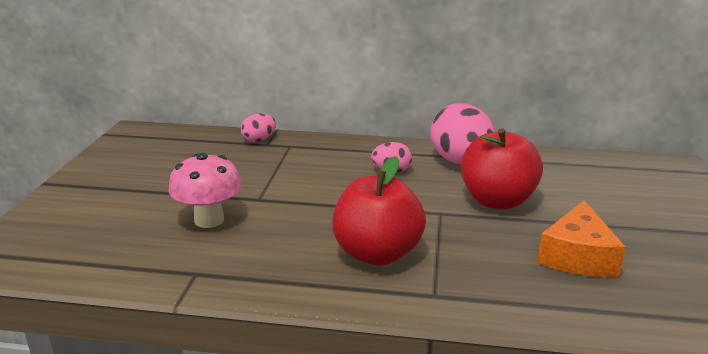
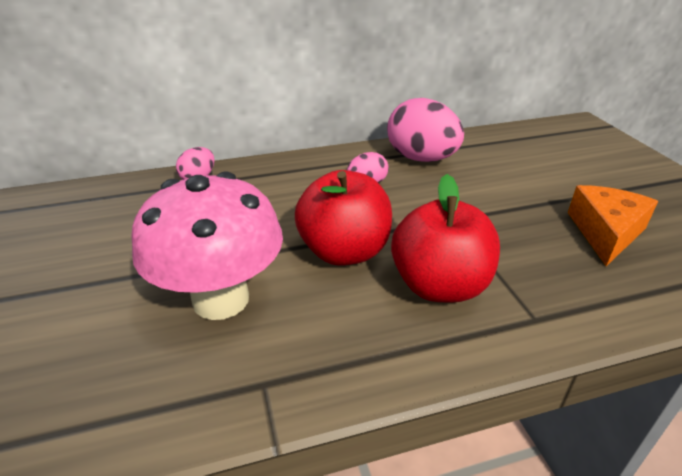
camera: 25 degrees left, 10 degrees up
pink mushroom [168,153,242,228] -> pink mushroom [131,172,283,320], size x1.51
red apple [460,128,543,209] -> red apple moved to [295,170,392,266]
orange cheese [537,200,626,277] -> orange cheese turned 150 degrees counterclockwise [568,185,658,266]

